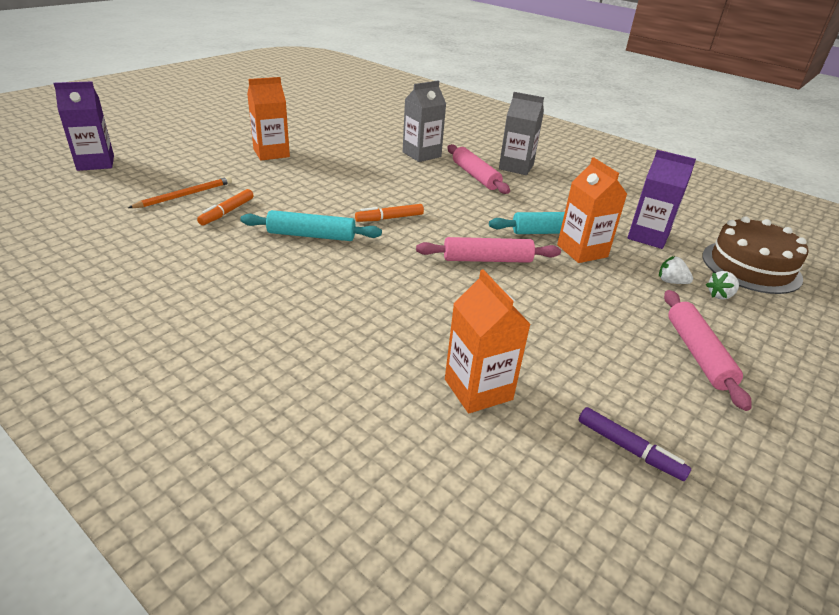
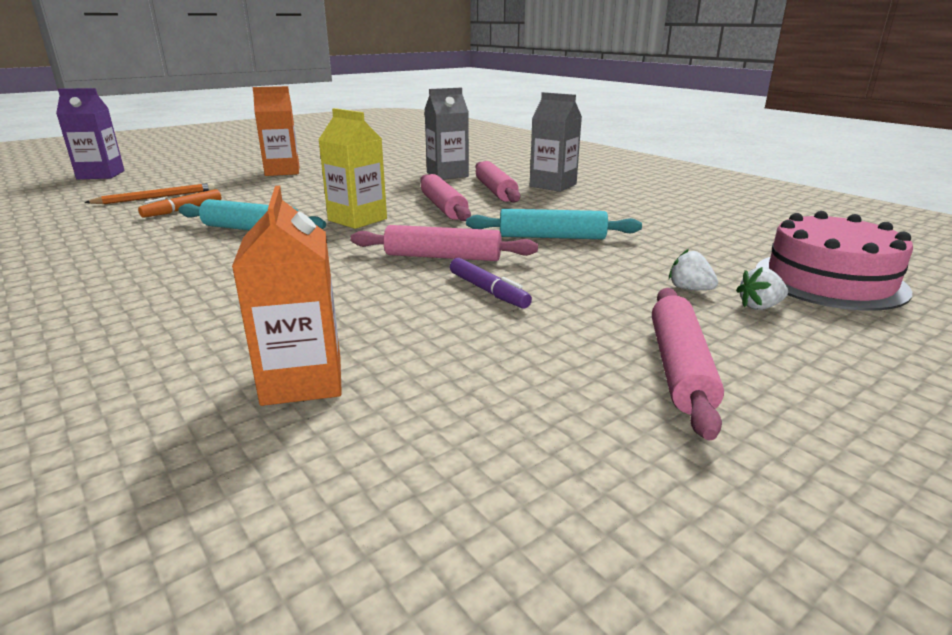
camera: 15 degrees right, 10 degrees down
orange marker [355,204,424,222] -> yellow carton [318,108,387,229]
orange carton [557,157,627,263] -> none
purple marker [579,407,691,481] -> purple marker moved to [450,258,532,309]
purple carton [627,150,696,249] -> none
brown cake [702,216,808,294] -> pink cake [756,211,913,311]
none -> pink rolling pin [420,174,471,221]

